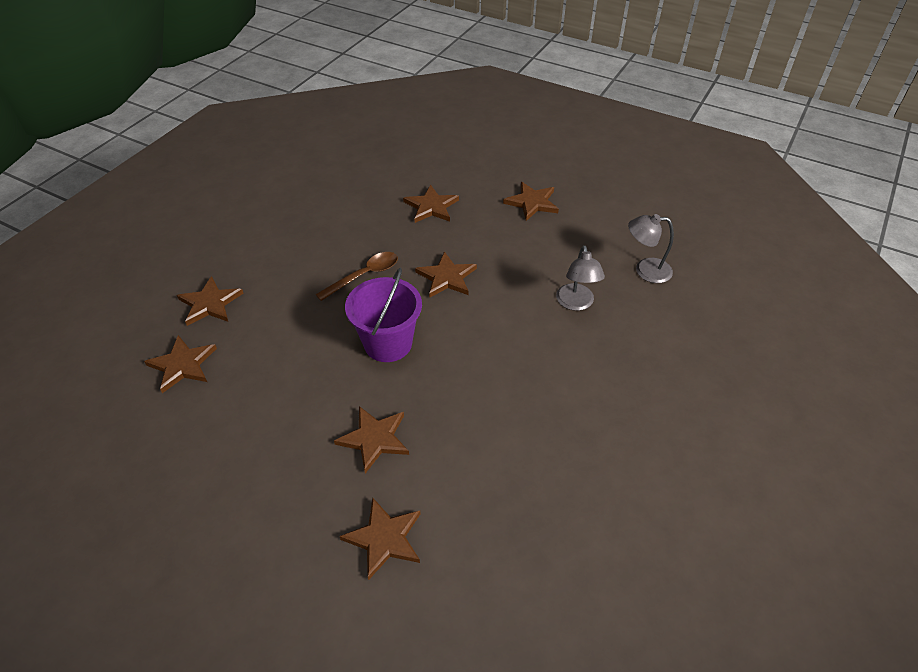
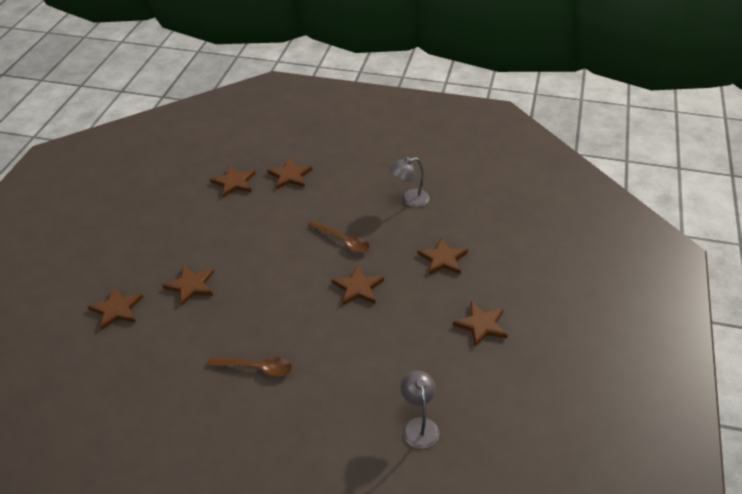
camera: 75 degrees right, 5 degrees down
purple bucket [345,268,422,362] -> none
grey lamp [556,245,605,311] -> grey lamp moved to [390,157,430,207]
none -> brown spoon [207,357,292,376]

